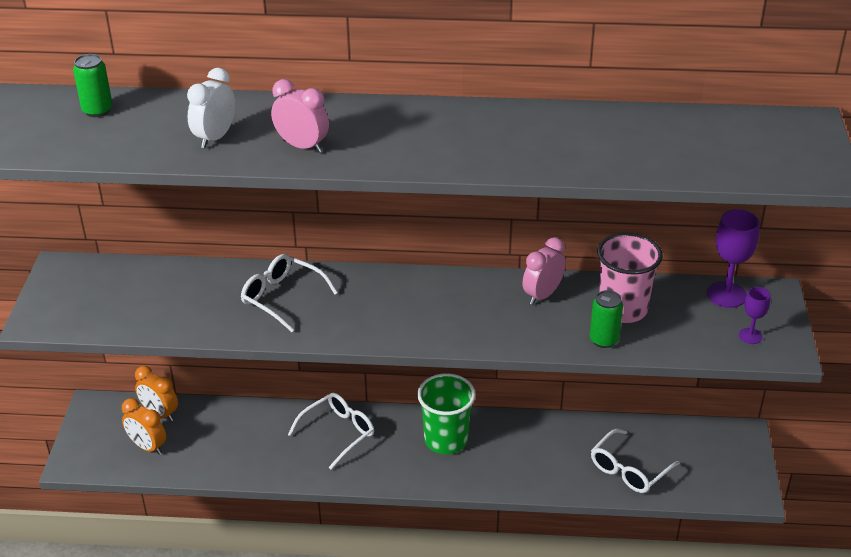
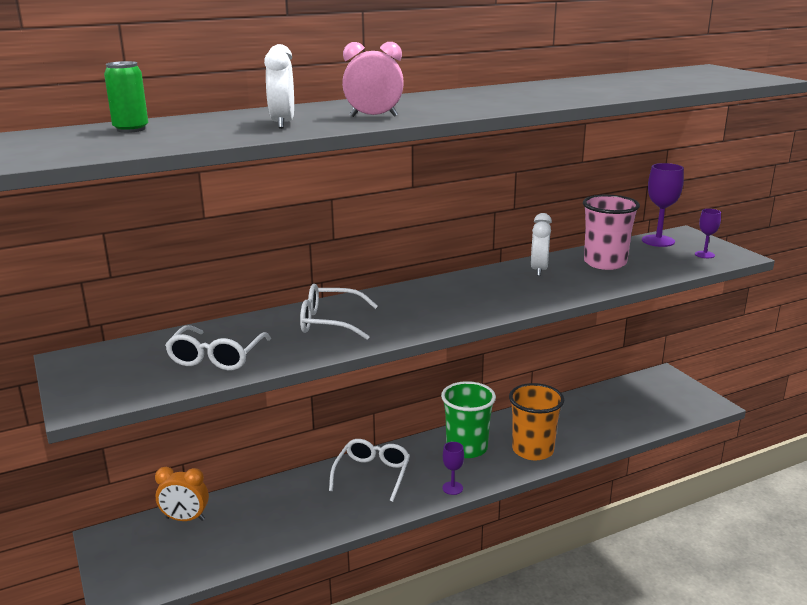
camera: 30 degrees left, 15 degrees down
orange clock [122,398,166,455] -> none
pink clock [522,237,566,305] -> white clock [531,213,552,276]
green can [590,290,623,348] -> none
white glasses [591,429,680,493] -> white glasses moved to [165,325,271,370]
none -> purple goblet [442,442,464,495]
none -> orange cup [509,383,564,460]

